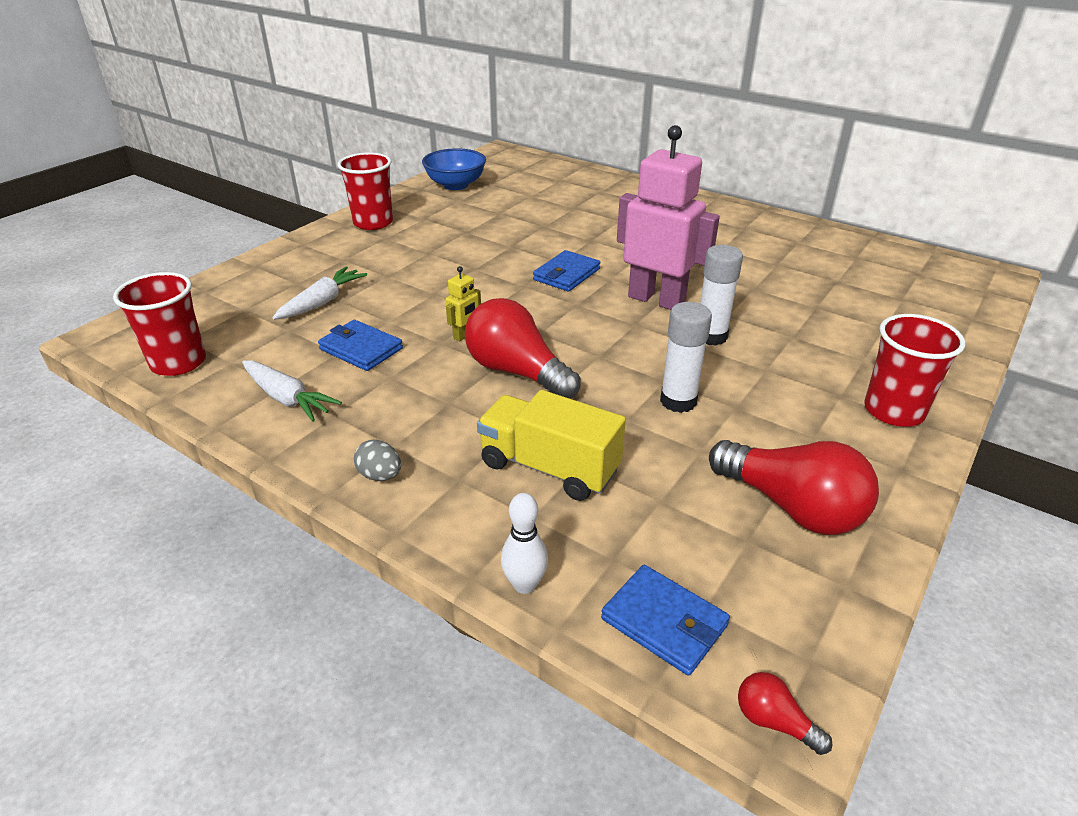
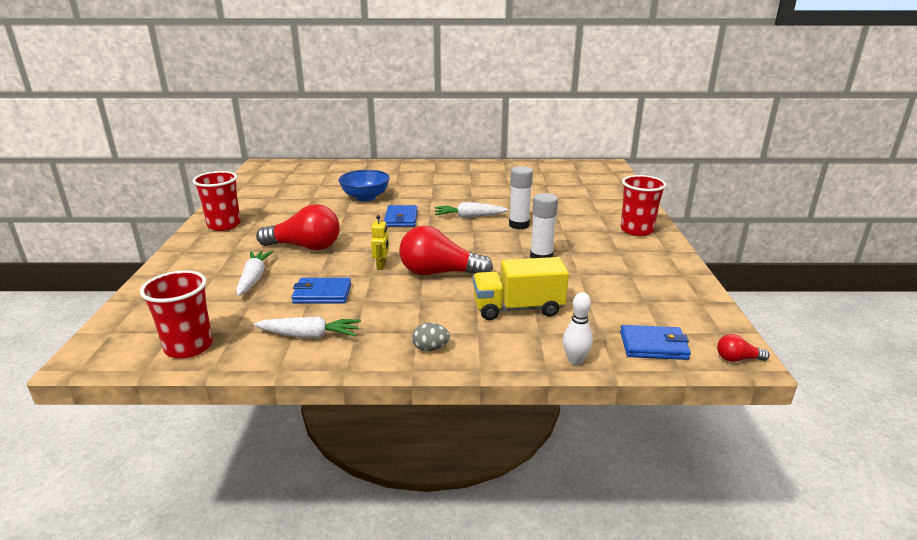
camera: 35 degrees left, 10 degrees down
blue bowl [422,148,486,190] -> blue bowl moved to [339,170,390,202]
pink robot [617,125,720,310] -> white carrot [434,202,509,218]
red light bulb [709,440,879,535] -> red light bulb moved to [256,204,340,250]

